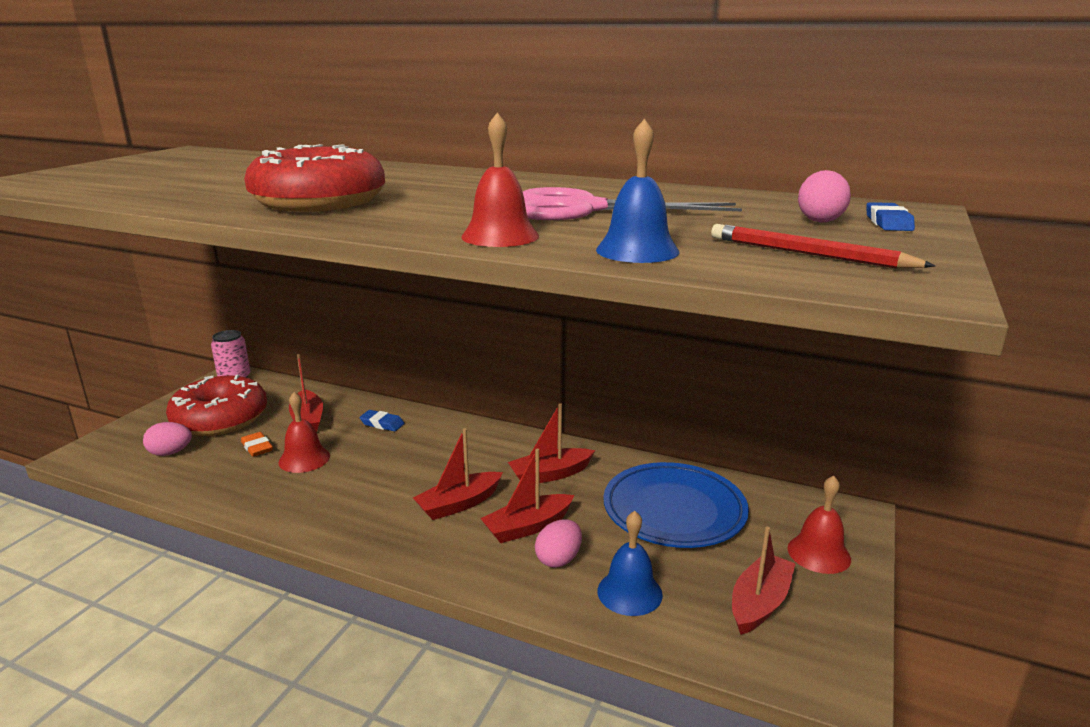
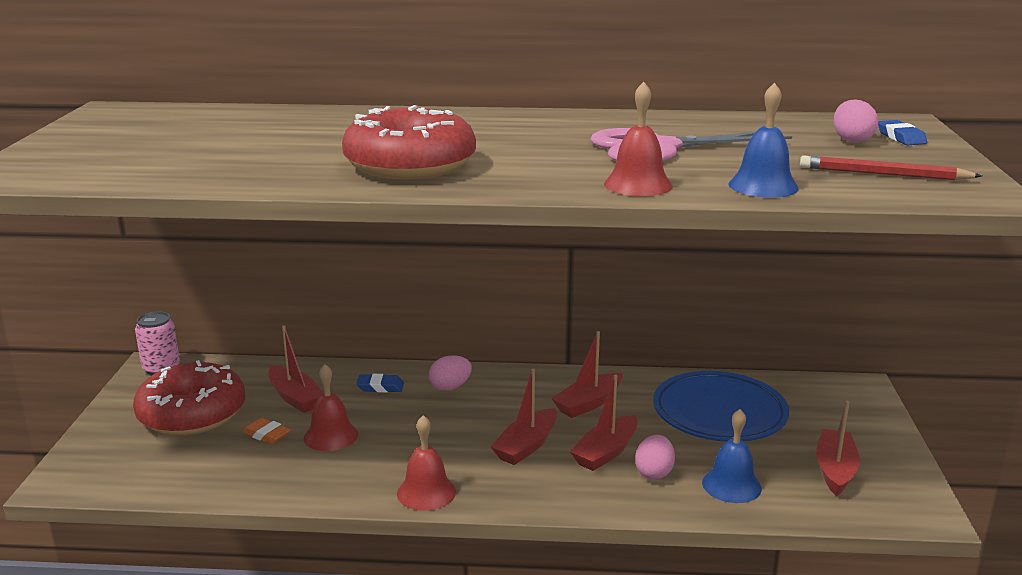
camera: 20 degrees left, 0 degrees up
pink egg [143,422,192,456] -> pink egg moved to [429,355,472,391]
red bell [788,475,851,574] -> red bell moved to [397,415,456,511]

